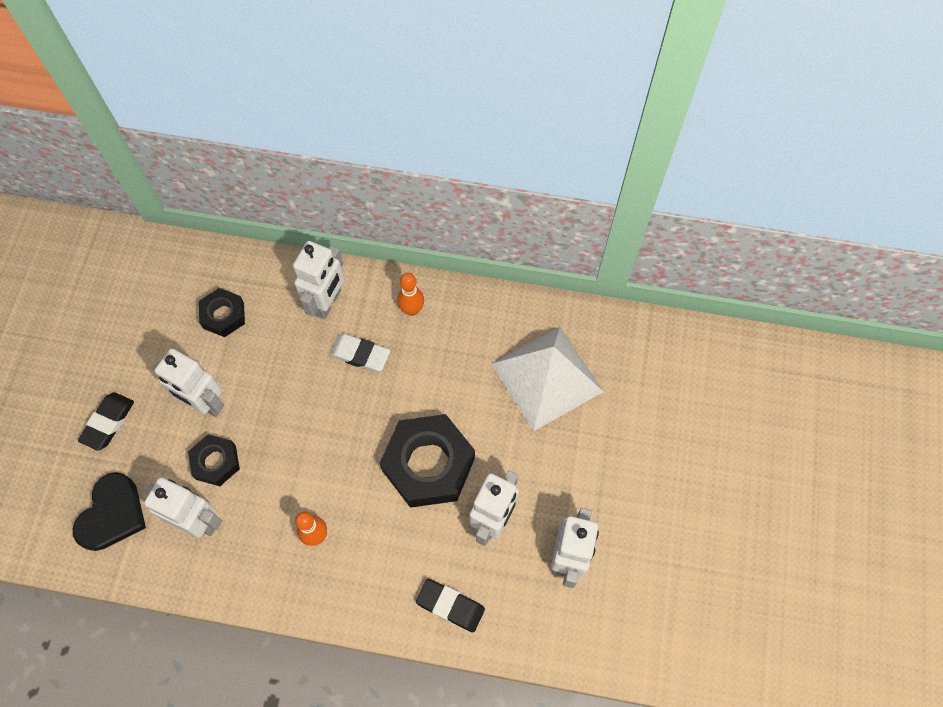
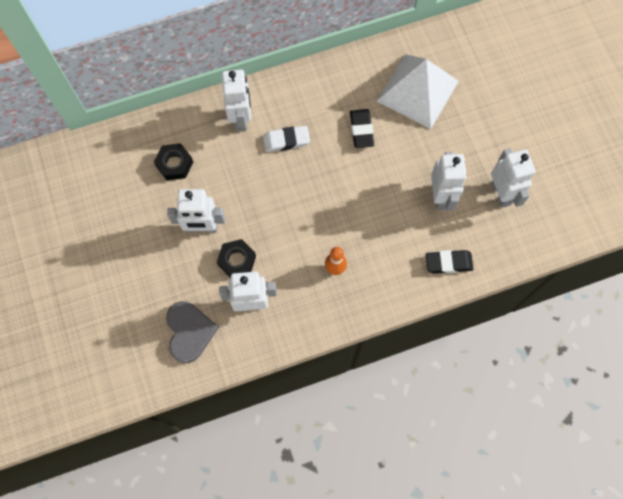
camera: 30 degrees left, 5 degrees up
black heart [73,472,146,551] -> grey heart [166,301,219,363]
black eraser [78,392,134,451] -> black eraser moved to [350,109,374,148]
black nut [380,414,475,508] -> none
orange bowling pin [397,273,424,316] -> none

